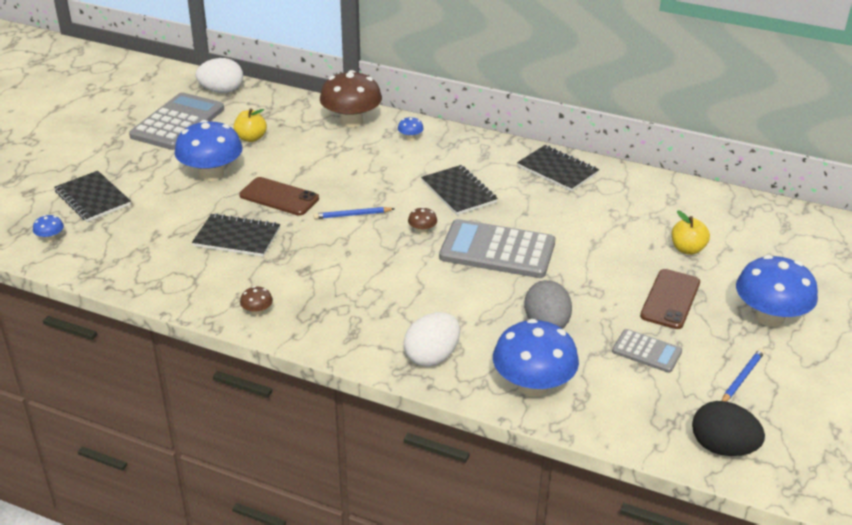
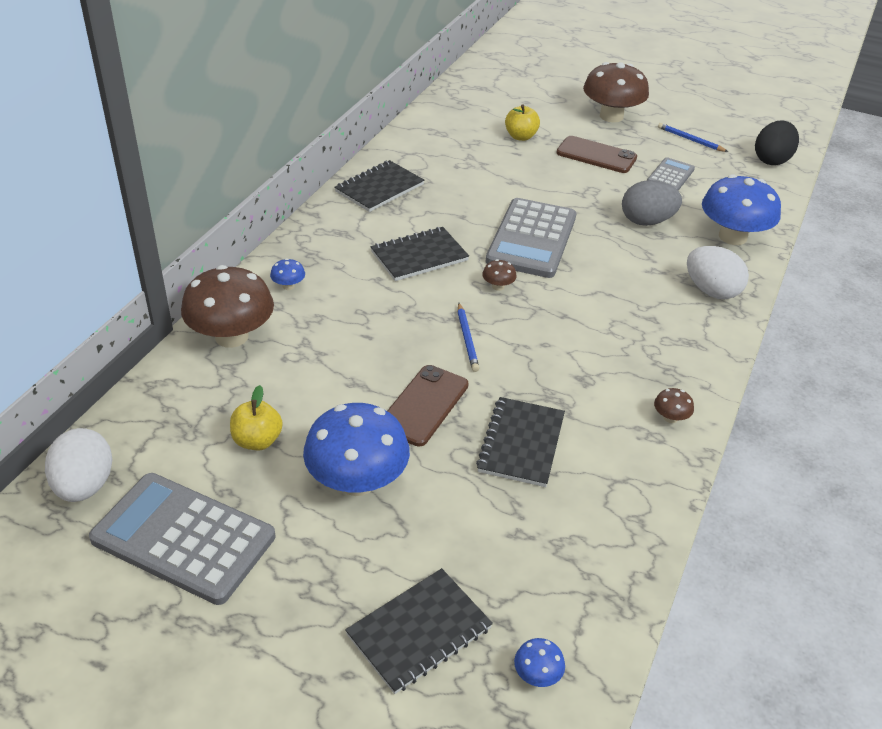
camera: 90 degrees left, 5 degrees up
blue mushroom [736,255,818,327] -> brown mushroom [583,62,649,122]

